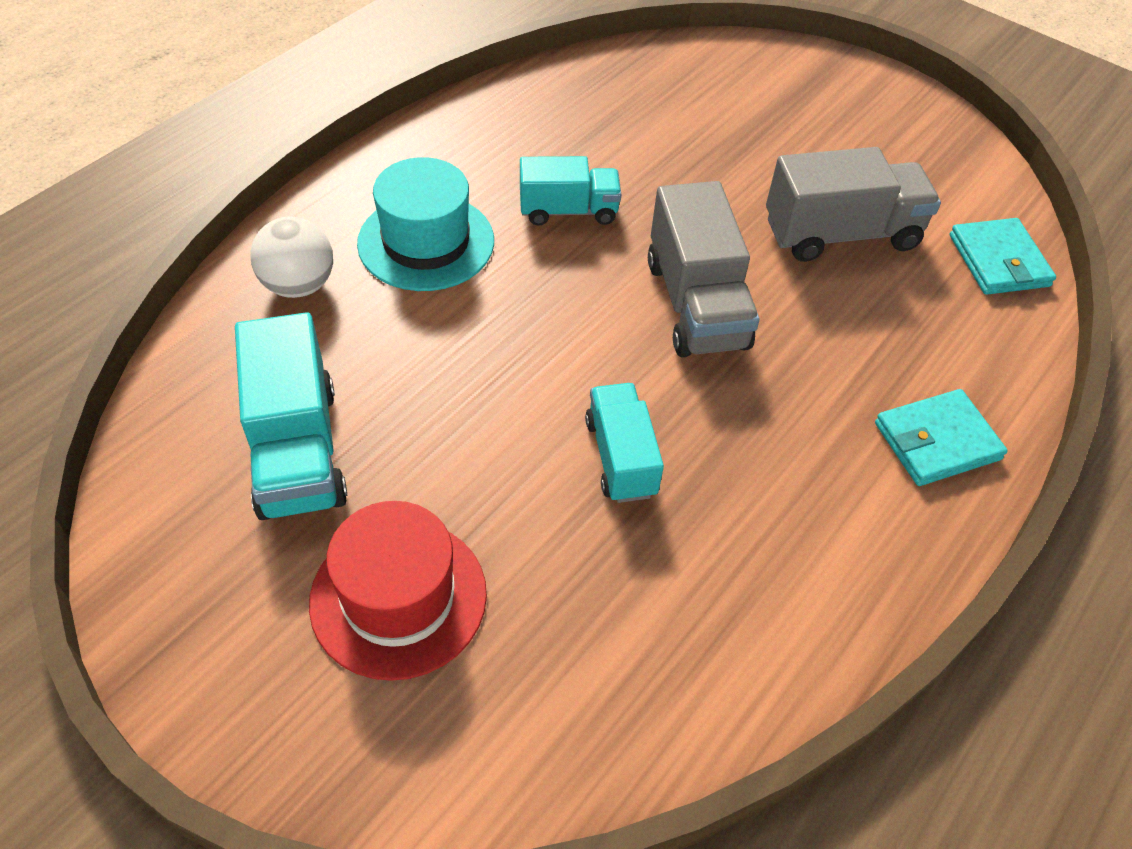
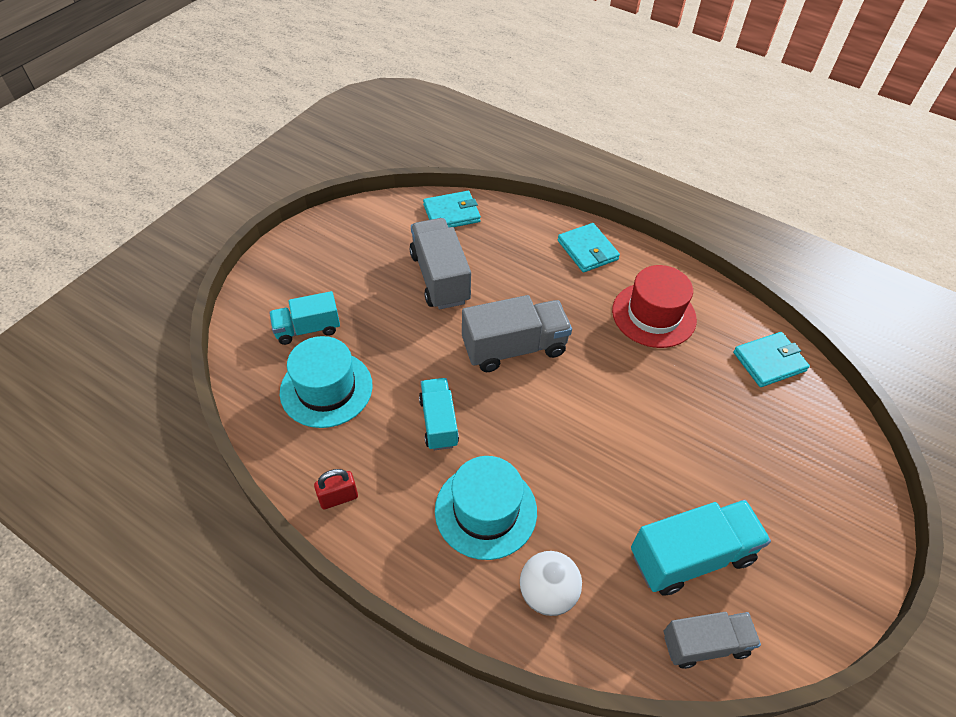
camera: 95 degrees left, 0 degrees up
red hat [309,501,487,681] -> red hat moved to [612,265,697,348]
turquoise truck [585,383,664,503] -> turquoise truck moved to [269,291,340,345]
none -> turquoise hat [280,336,372,428]
none -> red padlock [314,469,358,509]
none -> grey truck [664,612,761,669]
none -> turquoise wallet [733,332,810,387]

